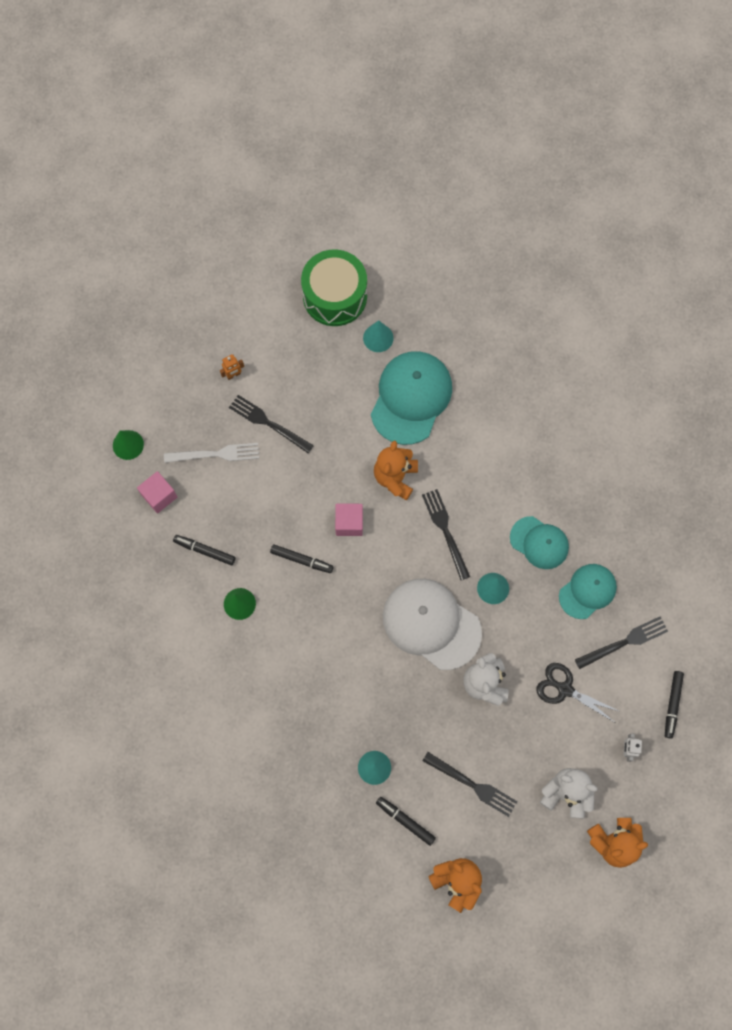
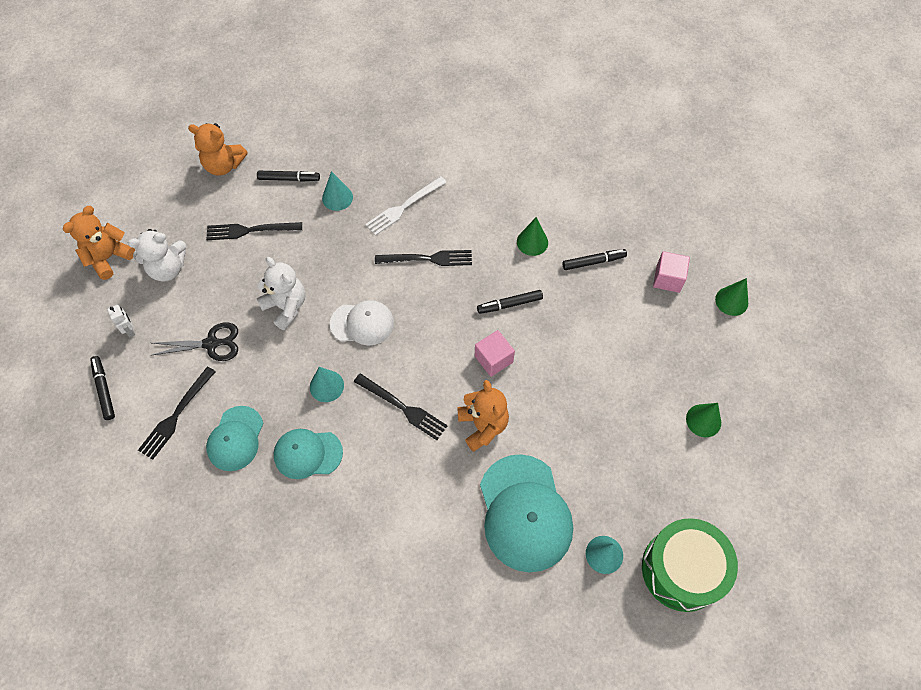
camera: 145 degrees right, 10 degrees down
white fork [164,443,259,463] -> white fork moved to [365,176,447,236]
orange robot [220,354,244,380] -> green cone [686,403,721,437]
black fork [229,395,314,453] -> black fork moved to [375,250,472,266]
white cap [383,579,482,670] -> white cap [330,300,394,346], size x0.60

